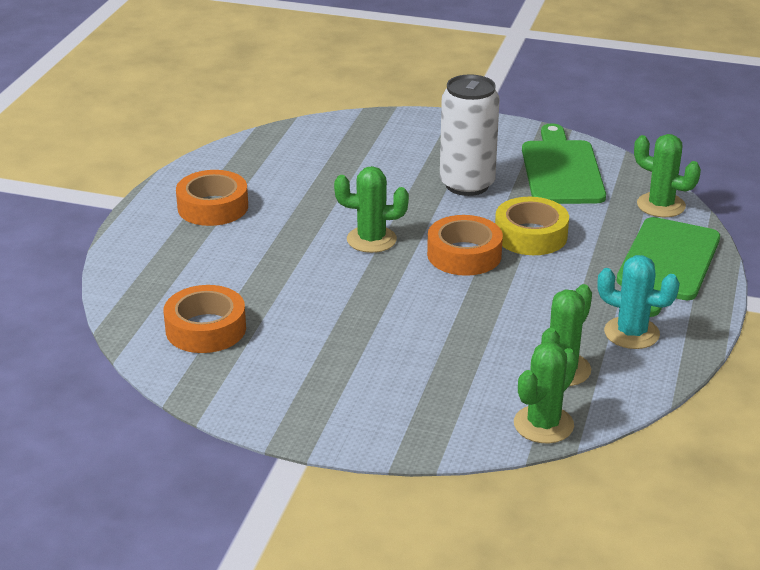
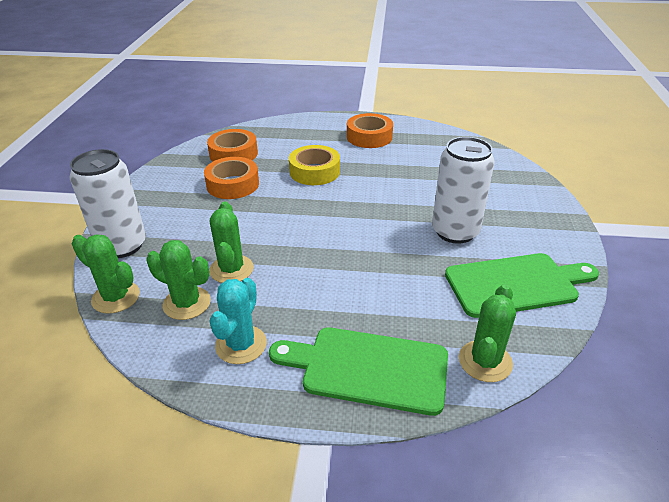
camera: 80 degrees right, 5 degrees up
green cactus [334,166,409,253] -> green cactus moved to [209,201,254,283]
orange tape [427,215,503,276] -> orange tape moved to [204,157,259,199]
yellow tape [495,197,569,255] -> yellow tape moved to [289,145,340,185]
none -> white can [69,149,146,258]

